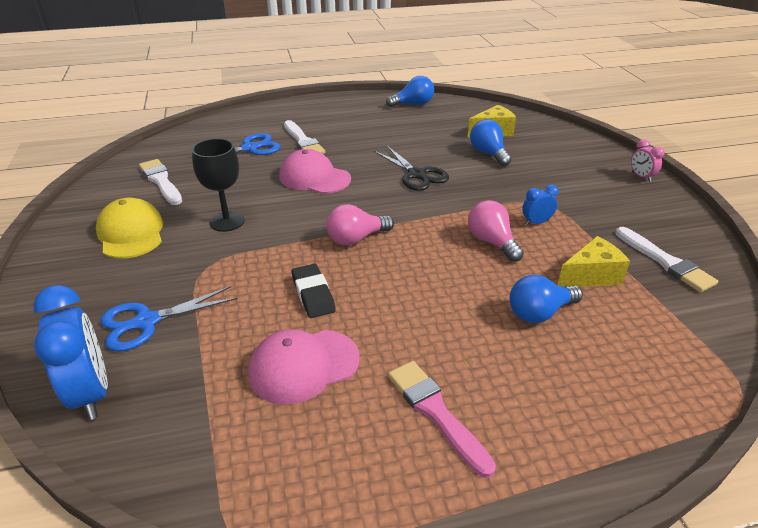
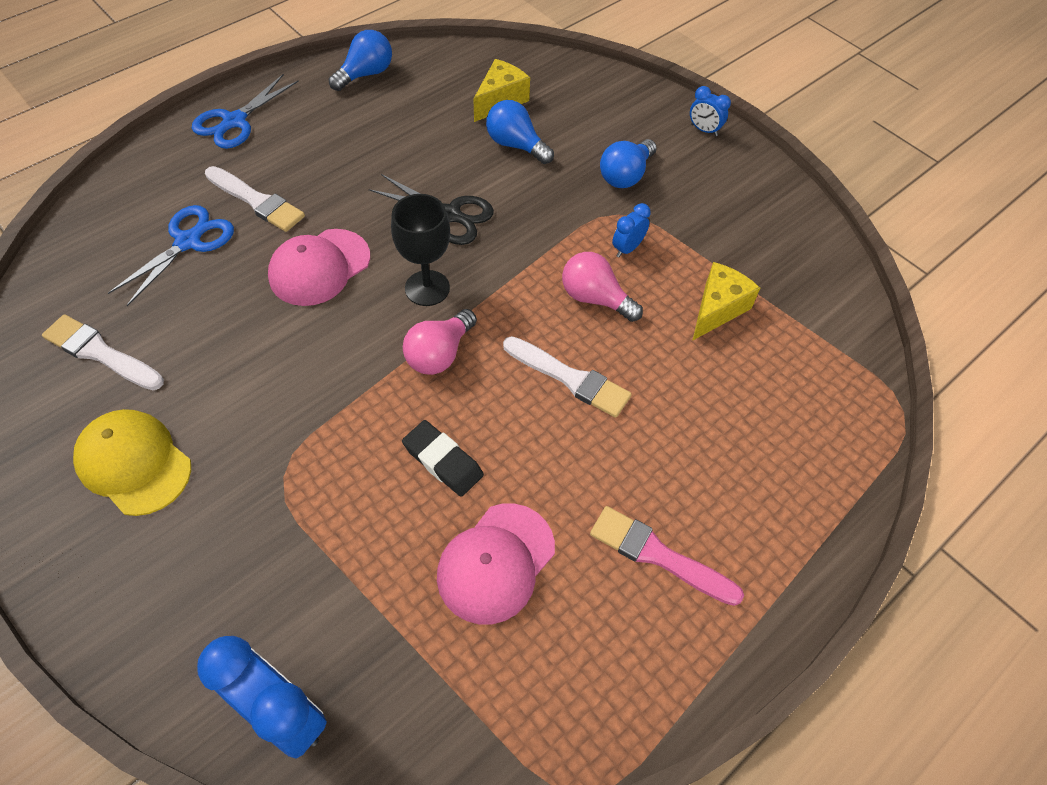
camera: 30 degrees left, 20 degrees up
blue scissors [100,286,238,351] -> blue scissors moved to [192,74,299,149]
black goblet [192,138,245,232] -> black goblet moved to [391,194,450,306]
pink cap [279,149,351,194] -> pink cap turned 45 degrees counterclockwise [268,229,370,306]
blue light bulb [510,275,583,323] -> blue light bulb moved to [600,139,657,188]
white brush [616,227,718,292] -> white brush moved to [503,336,632,418]
pink clock [631,139,664,182] -> blue clock [690,86,731,136]

